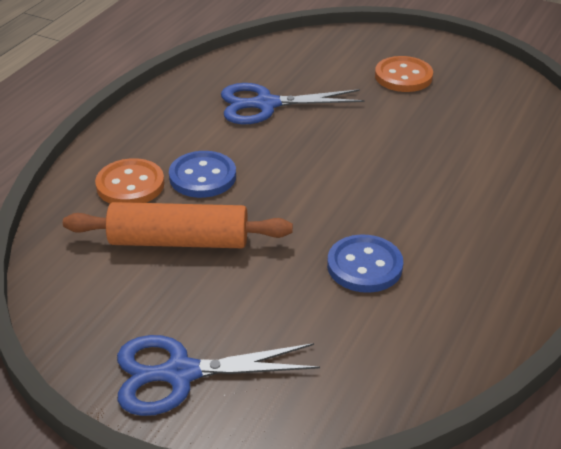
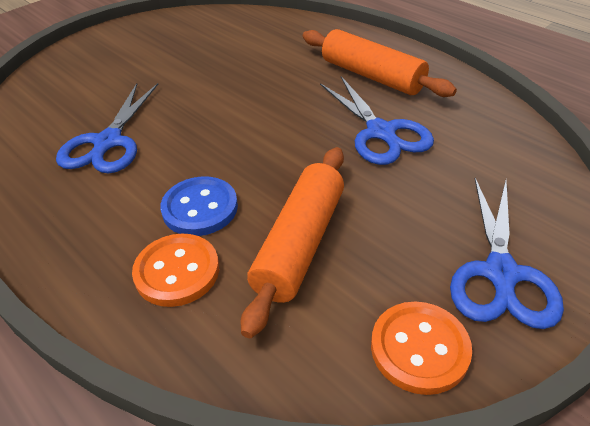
camera: 70 degrees left, 5 degrees up
blue button [327,234,403,293] -> blue scissors [320,76,434,165]
orange button [375,56,433,92] -> orange button moved to [371,302,472,395]
none -> orange rolling pin [303,29,457,97]

